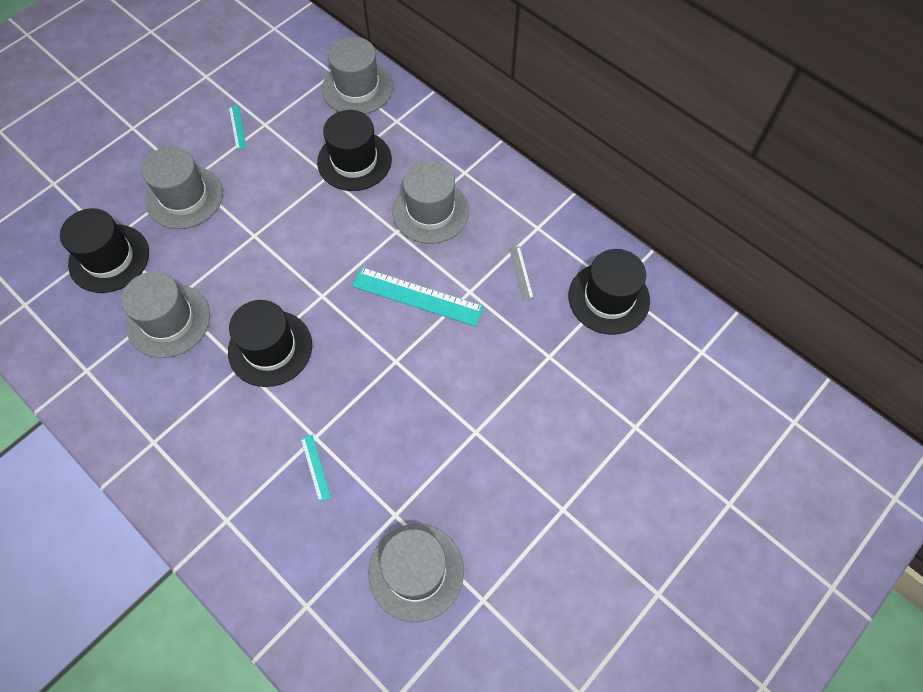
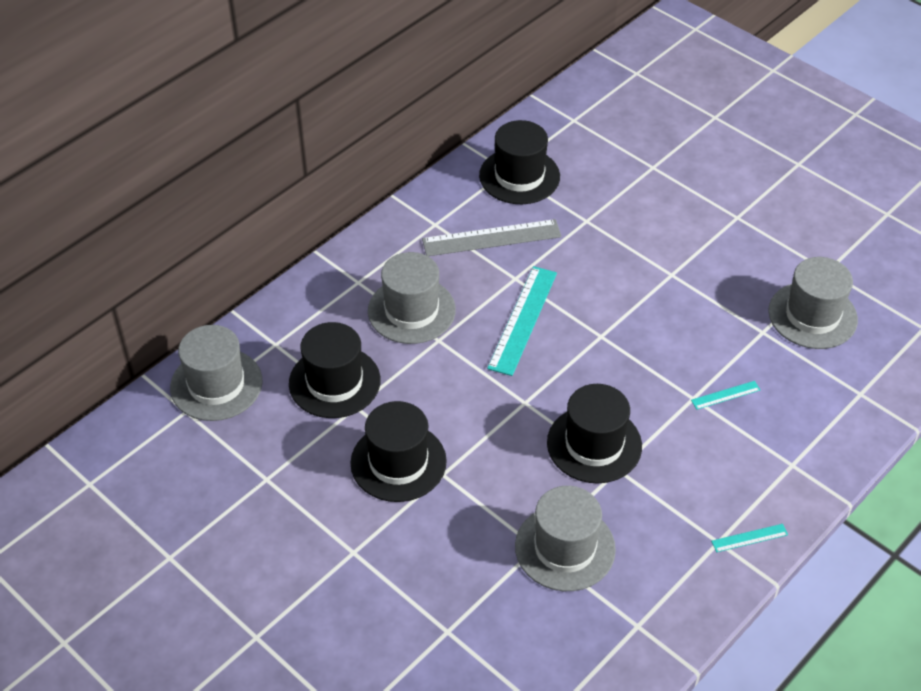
camera: 90 degrees left, 15 degrees down
black hat [60,208,149,293] -> black hat moved to [350,401,447,502]
grey hat [142,147,223,229] -> none
turquoise ruler [229,105,247,150] -> turquoise ruler moved to [711,524,788,552]
grey ruler [509,246,534,301] -> grey ruler [422,219,561,256], size x2.12

